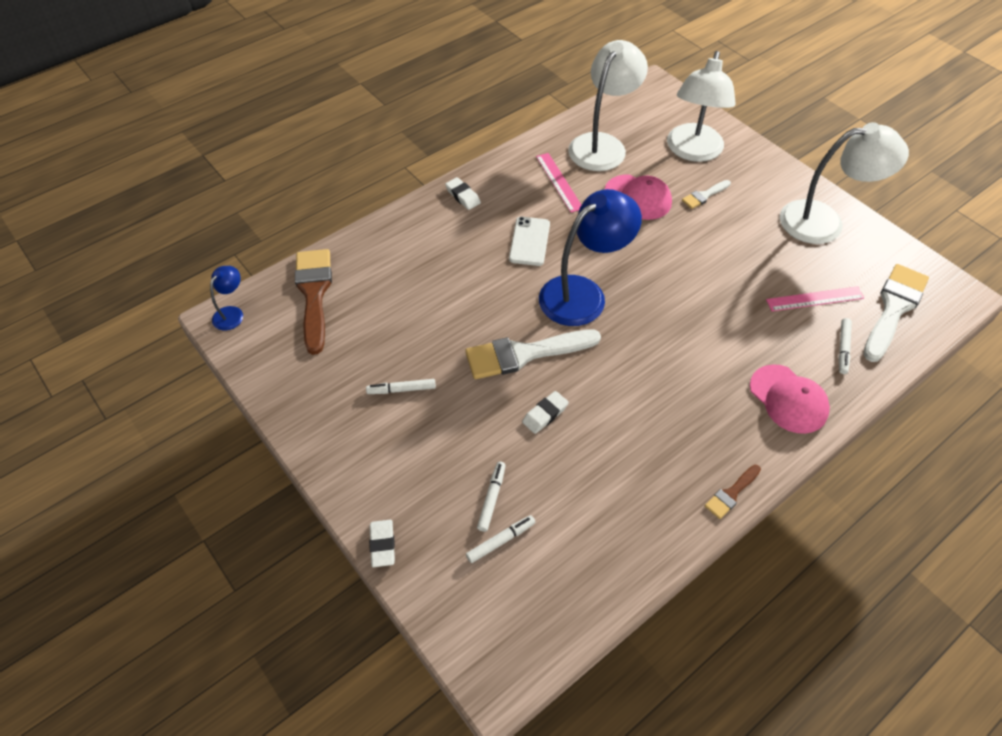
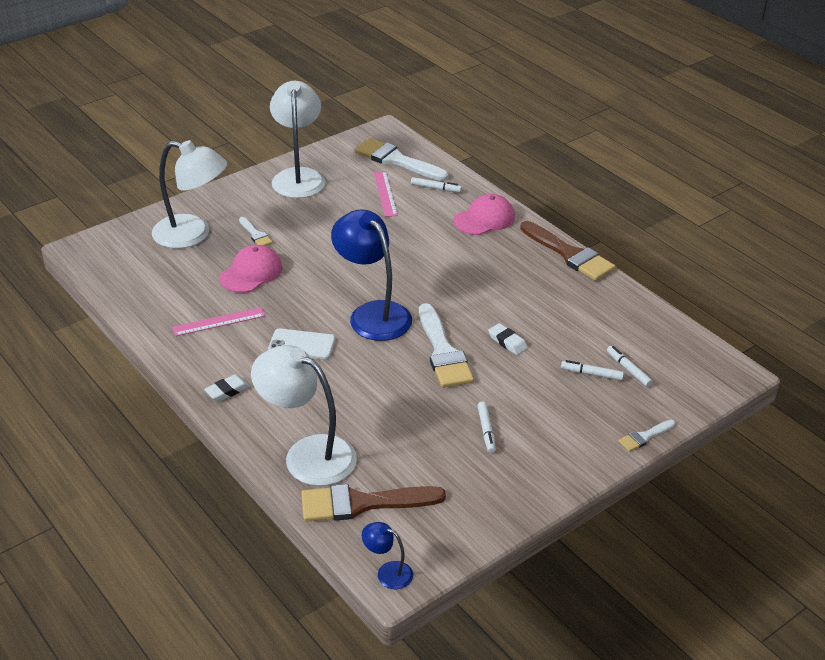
camera: 90 degrees left, 15 degrees down
white eraser [369,520,395,567] -> white brush [618,420,675,452]
white lamp [568,40,648,171] -> white lamp moved to [251,345,357,486]
brown brush [705,465,761,519] -> brown brush [520,221,616,281], size x2.03

